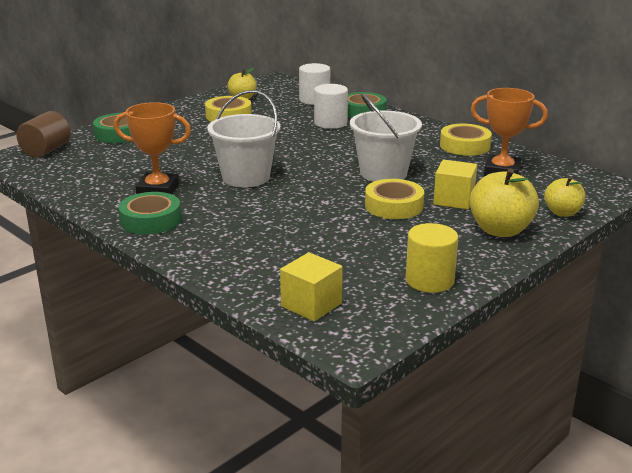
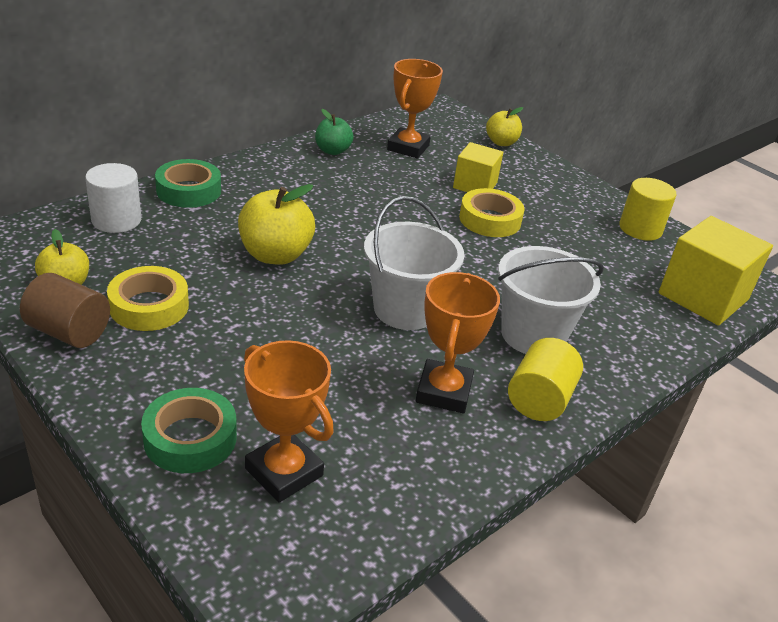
camera: 90 degrees left, 10 degrees up
brown cylinder [16,111,70,158] -> brown cylinder moved to [20,273,110,348]
green tape [118,192,181,235] -> yellow cylinder [508,338,583,421]
yellow cube [280,252,343,322] -> yellow cube [659,216,773,326], size x1.62
white cylinder [314,84,348,129] -> none
white bucket [350,93,422,182] -> white bucket moved to [498,246,604,354]
yellow tape [440,124,492,156] -> green apple [315,109,354,155]
yellow apple [469,168,539,237] -> yellow apple moved to [238,184,315,265]
none -> orange trophy [244,340,334,503]

